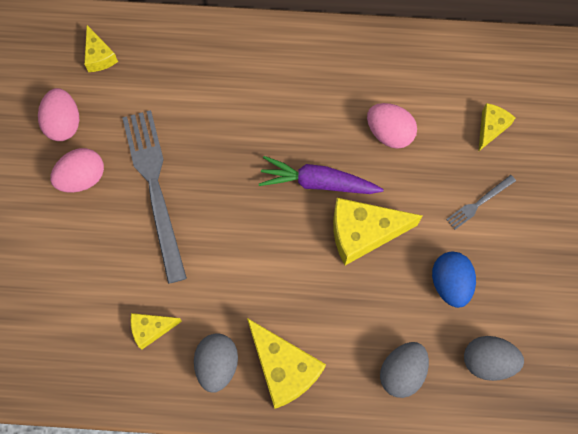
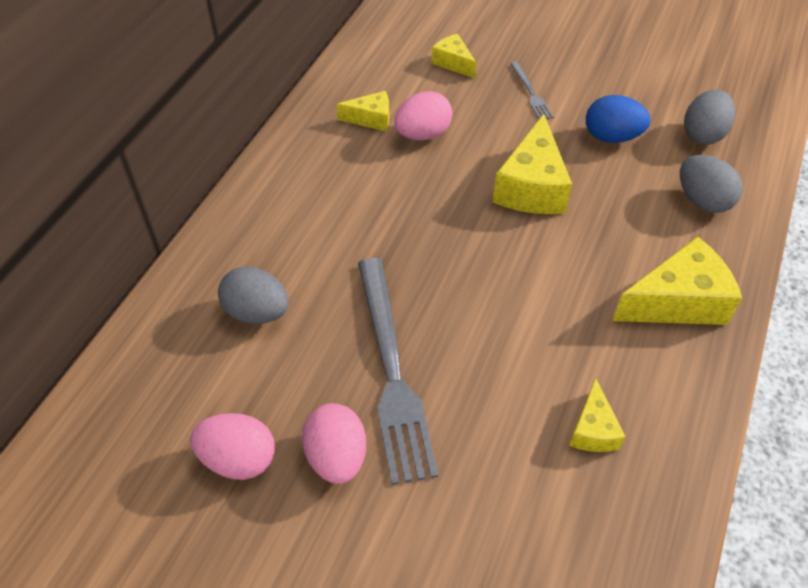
camera: 70 degrees left, 20 degrees down
yellow cheese [84,25,118,72] -> yellow cheese moved to [337,91,389,131]
grey fork [122,110,187,284] -> grey fork turned 105 degrees counterclockwise [358,258,438,485]
grey egg [194,333,238,393] -> grey egg moved to [218,266,289,324]
purple carrot [259,156,384,194] -> none

